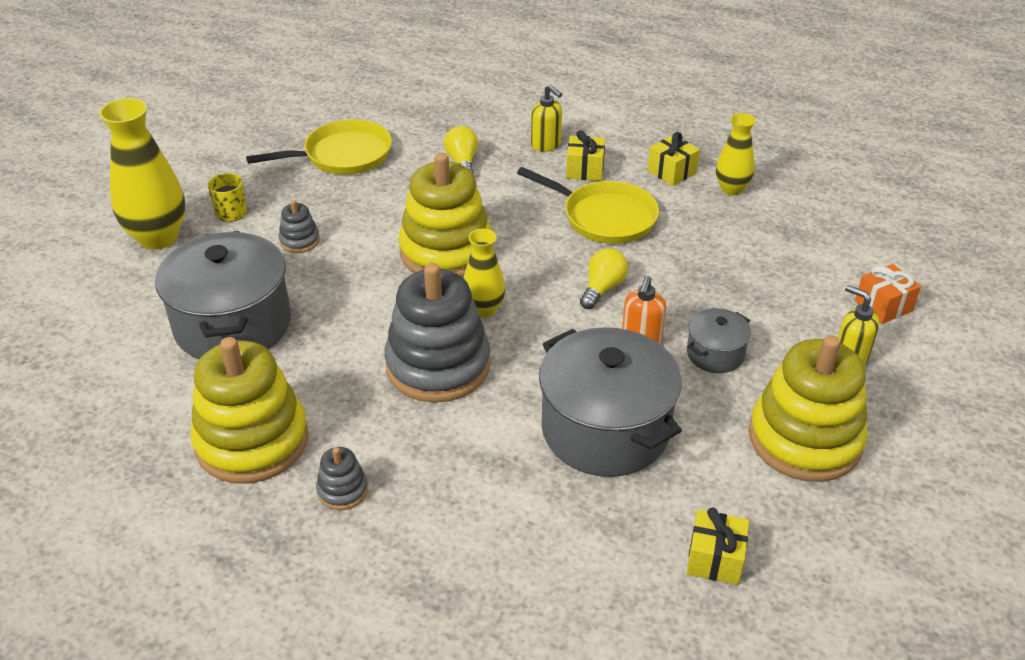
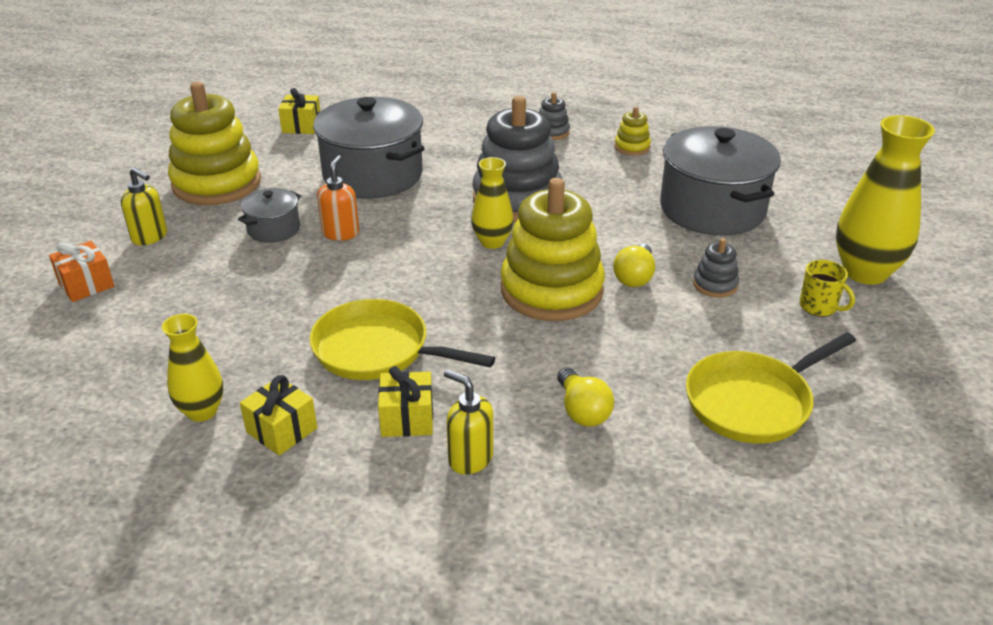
camera: 170 degrees right, 5 degrees down
yellow stacking toy [191,337,309,484] -> yellow stacking toy [615,106,651,156], size x0.43
yellow light bulb [580,248,628,309] -> yellow light bulb moved to [613,243,655,287]

